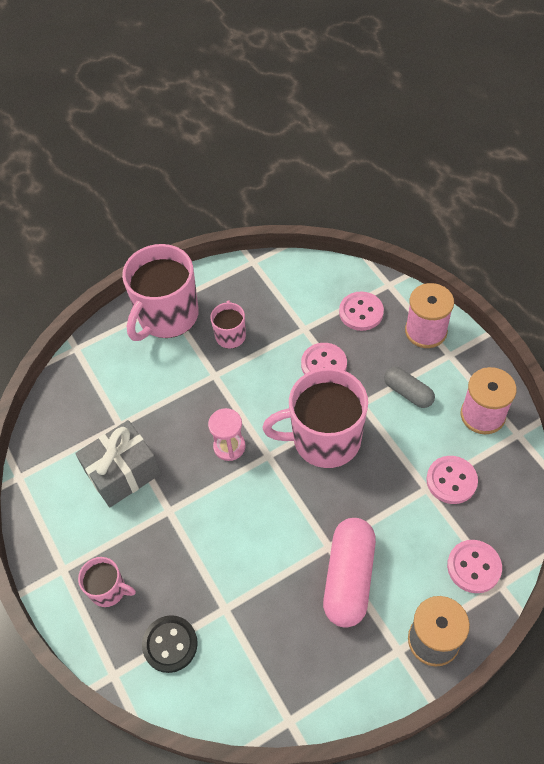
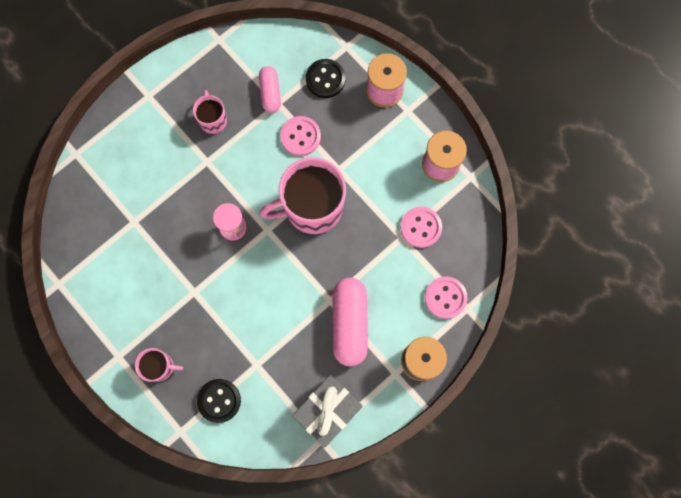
camera: 15 degrees left, 20 degrees up
grey gift [75,420,161,507] -> grey gift moved to [292,375,363,447]
pink mug [122,244,199,341] -> none
pink button [339,292,384,331] -> black button [306,59,345,98]
grey capsule [384,367,435,408] -> none
none -> pink capsule [259,66,281,113]

